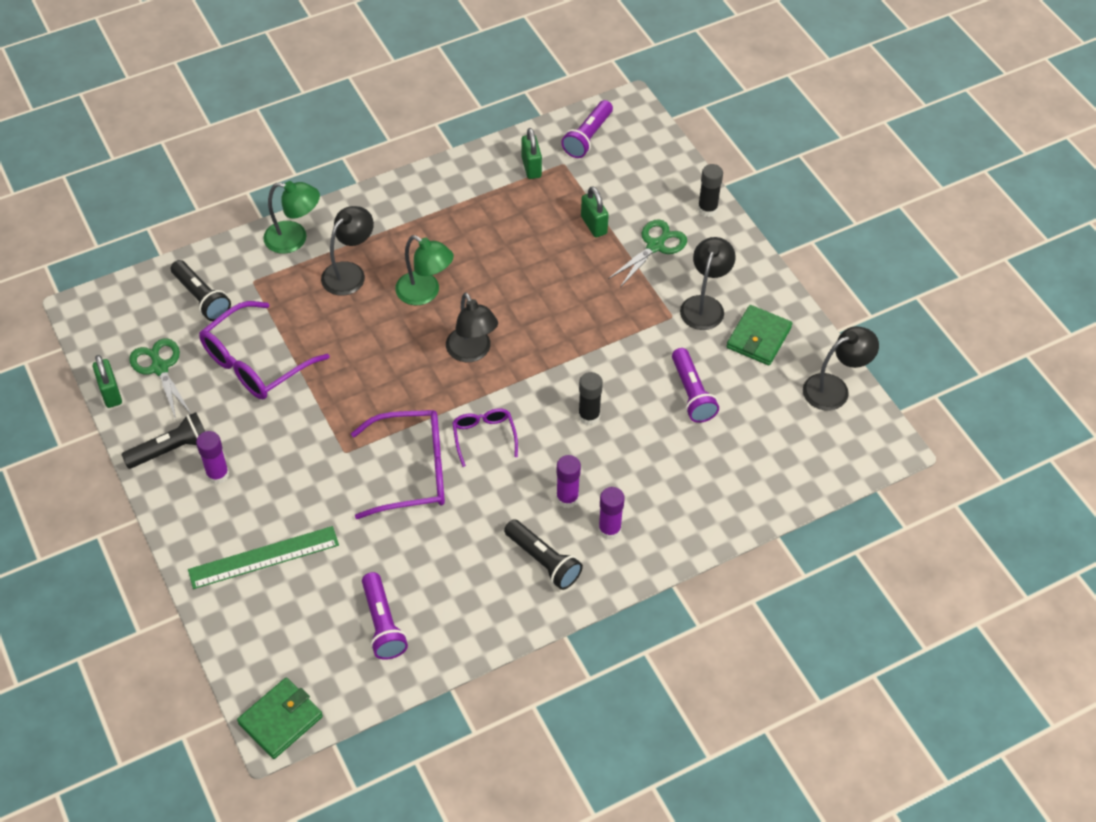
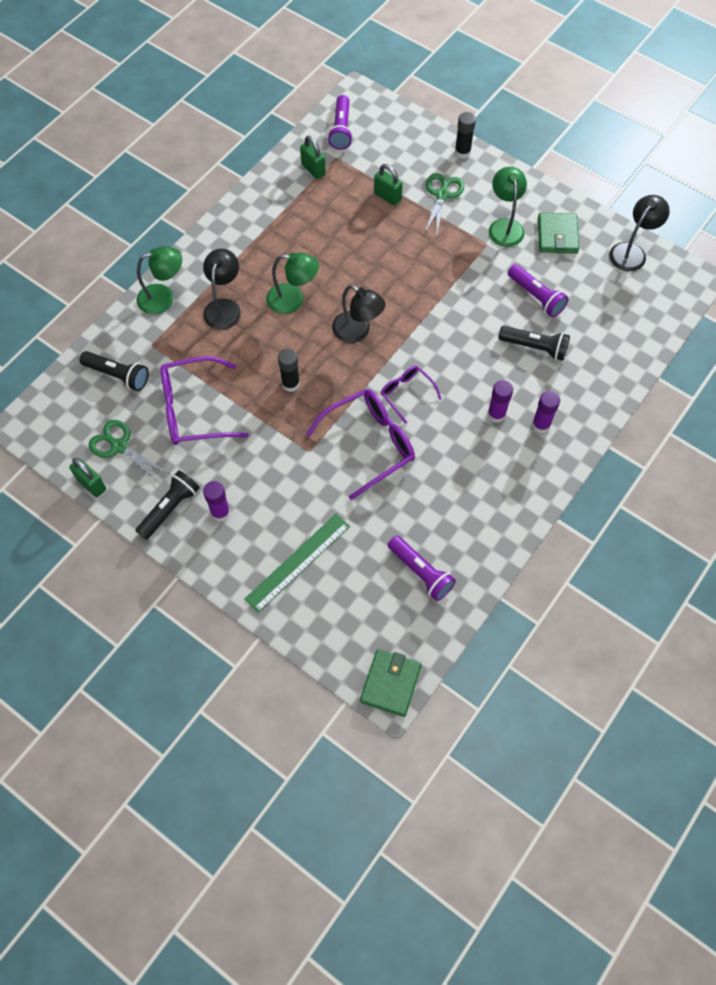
camera: 25 degrees left, 10 degrees up
purple glasses [199,301,330,400] -> purple glasses turned 60 degrees clockwise [161,356,249,445]
black flashlight [504,519,583,590] -> black flashlight moved to [499,326,570,361]
black glue stick [578,372,603,426] -> black glue stick moved to [278,349,300,392]
black lamp [680,237,736,330] -> green lamp [489,167,527,247]

